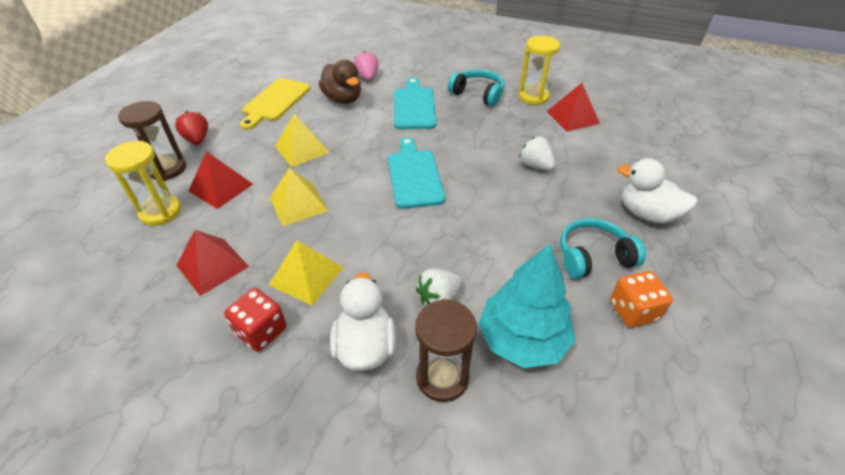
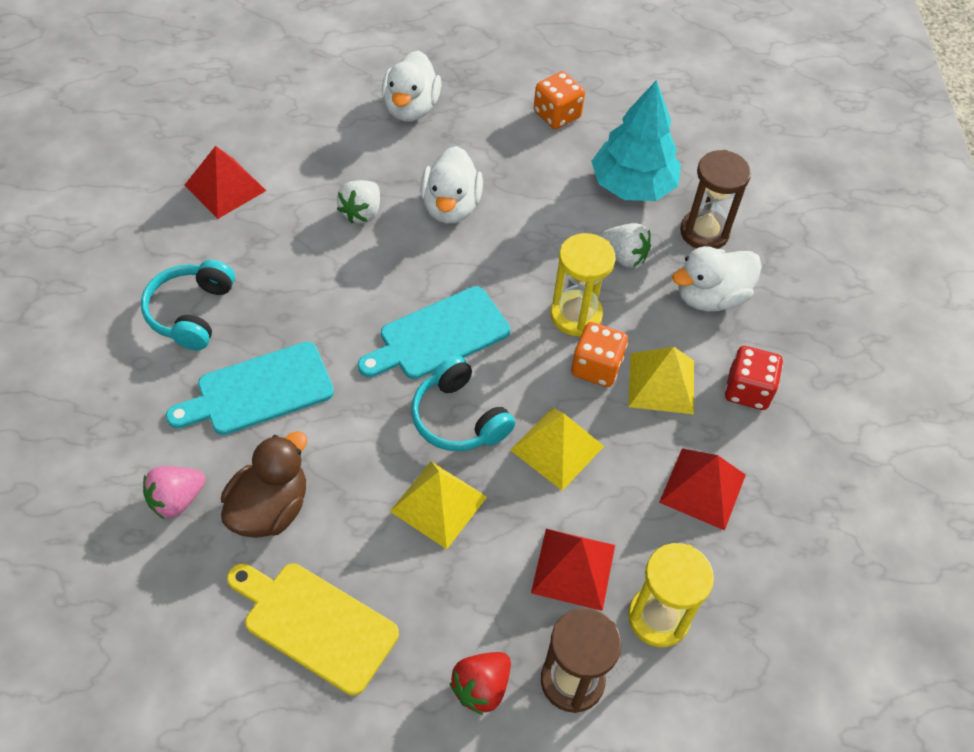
camera: 115 degrees left, 10 degrees up
yellow cutting board [240,78,310,130] -> yellow cutting board turned 150 degrees counterclockwise [227,563,399,696]
yellow hourglass [518,36,560,105] -> yellow hourglass moved to [550,233,616,337]
turquoise headphones [560,218,646,279] -> turquoise headphones moved to [411,355,515,451]
none -> white duck [420,146,483,224]
none -> orange dice [571,322,628,387]

